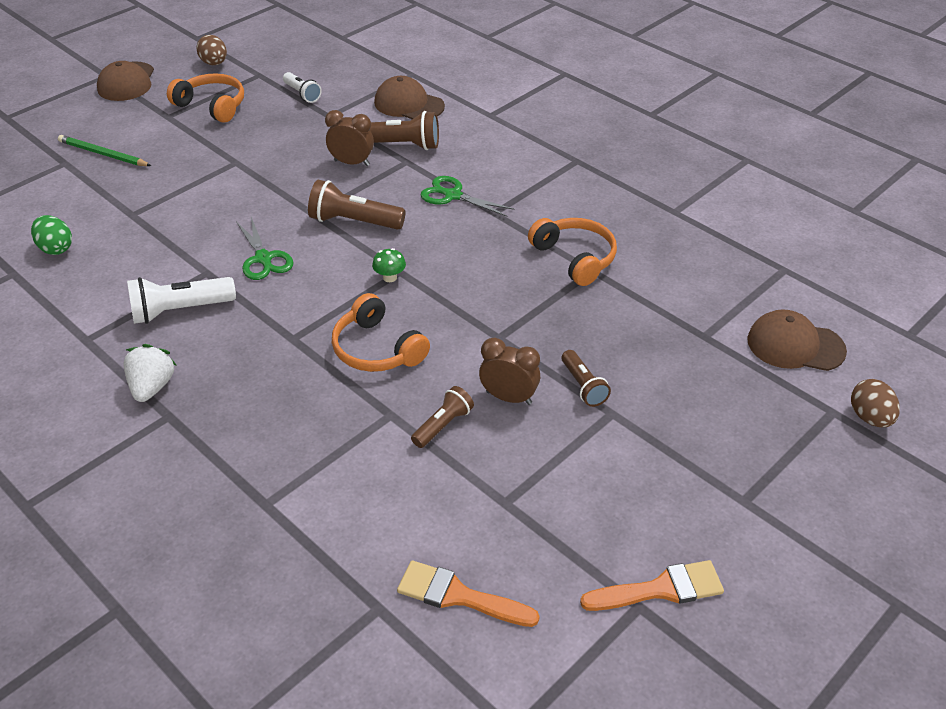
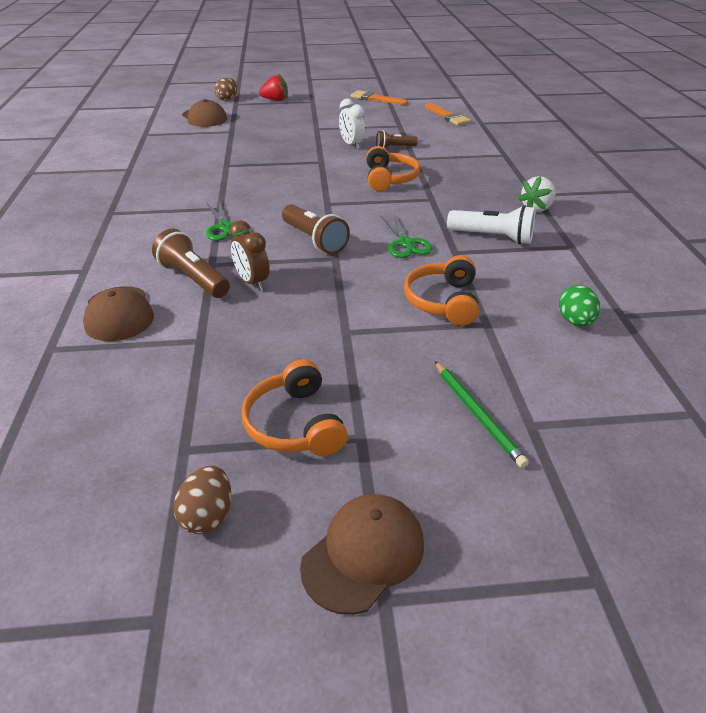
camera: 140 degrees left, 5 degrees down
green scissors [236,217,293,280] -> green scissors turned 150 degrees clockwise [381,214,433,258]
white flashlight [283,72,322,103] -> none
green mushroom [372,248,406,282] -> none
brown clock [479,338,540,405] -> white clock [339,99,365,149]
orange headphones [528,218,617,286] -> orange headphones moved to [404,255,479,326]
brown flashlight [562,350,611,407] -> none
none -> red strawberry [259,74,288,101]

